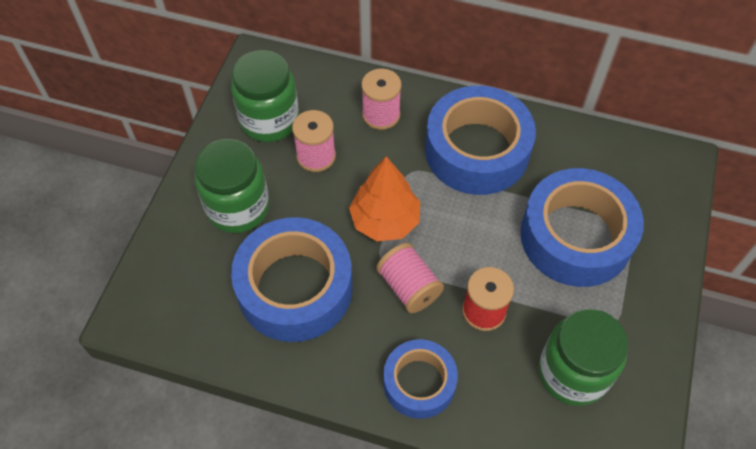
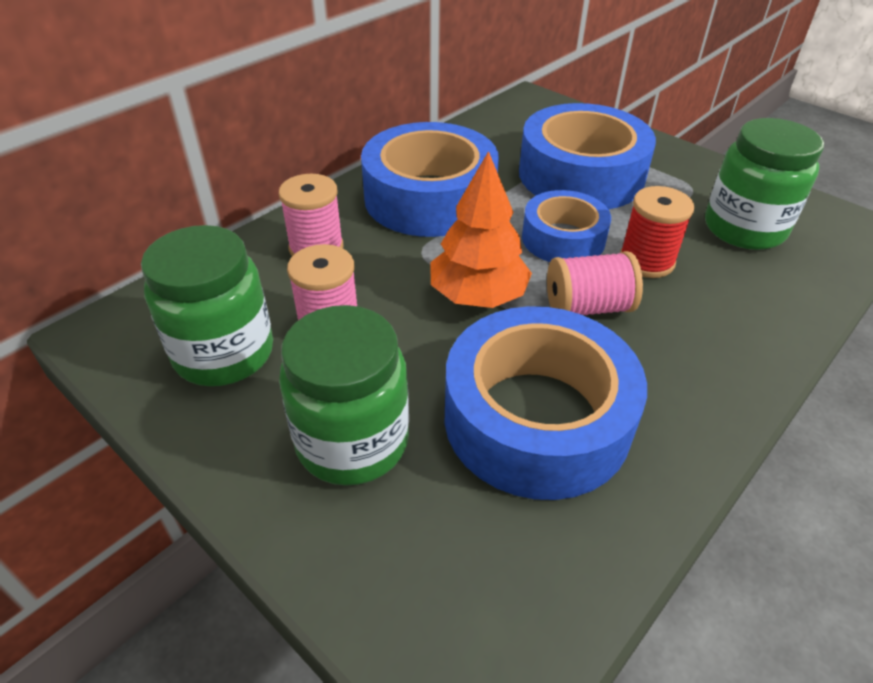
camera: 65 degrees left, 15 degrees down
blue tape [383,339,458,419] -> blue tape moved to [522,190,611,262]

